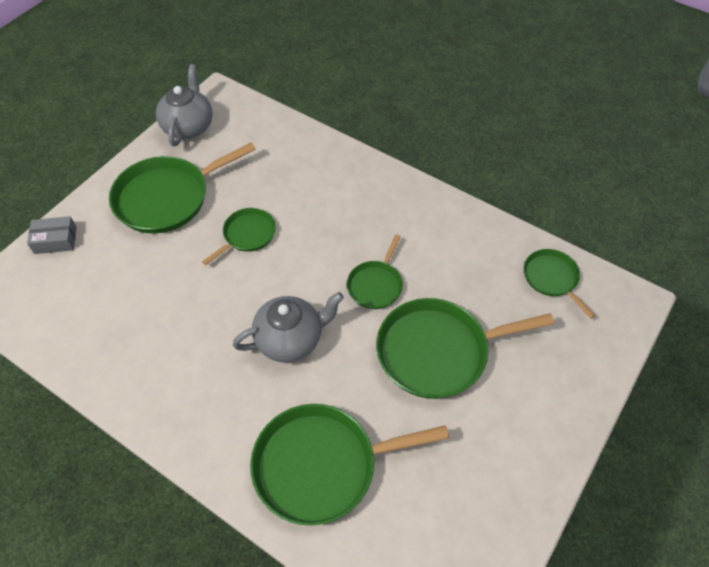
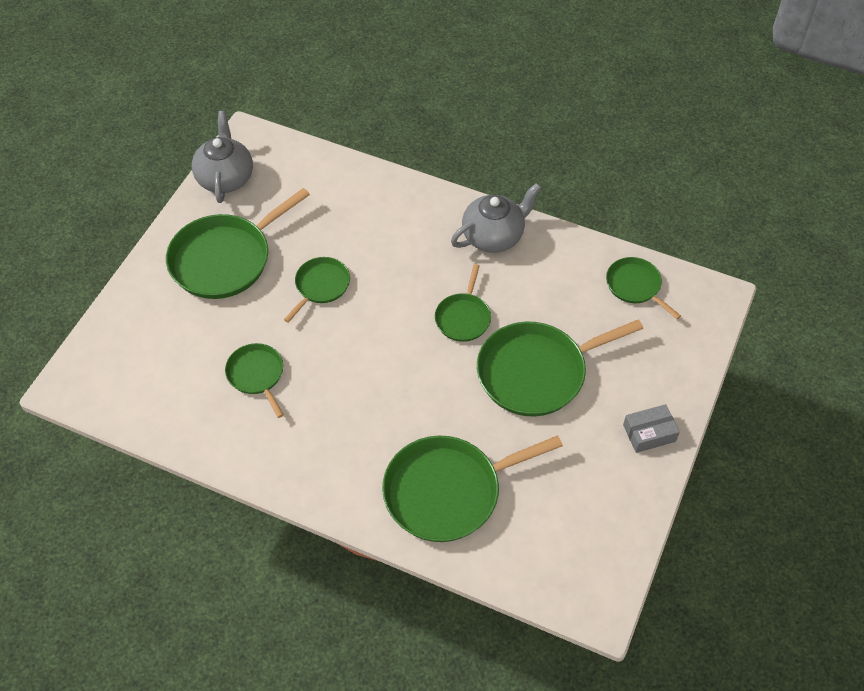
camera: 10 degrees left, 0 degrees up
grey box [27,216,77,254] -> grey box moved to [623,404,680,453]
grey teapot [233,292,344,362] -> grey teapot moved to [451,183,541,253]
none -> green pan [225,343,284,418]

